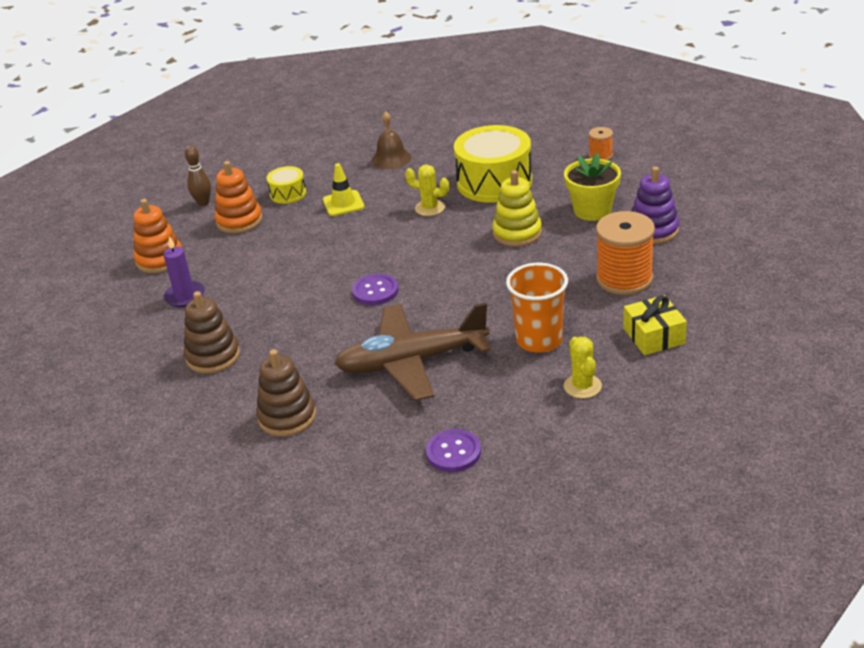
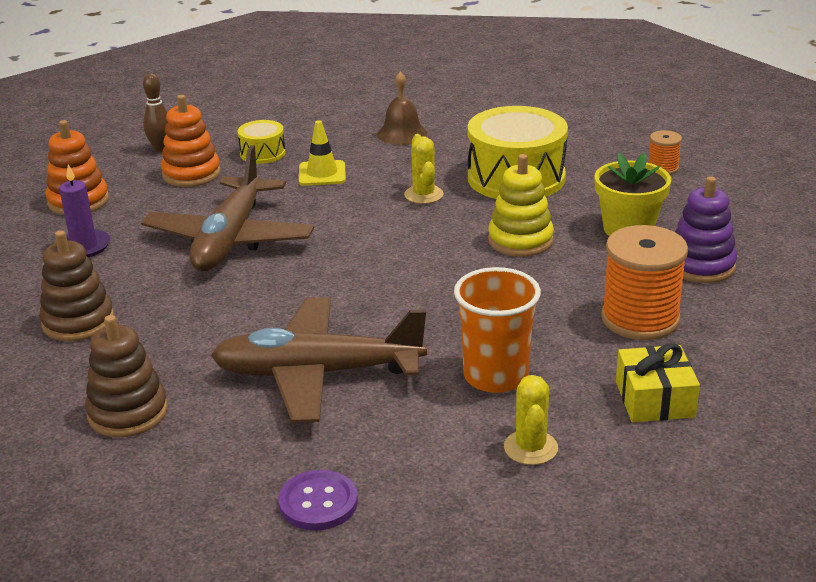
camera: 10 degrees right, 5 degrees down
purple button [352,274,399,305] -> none
yellow cactus [405,165,449,216] -> yellow cactus turned 45 degrees clockwise [404,134,444,204]
none -> brown plane [141,145,314,271]

